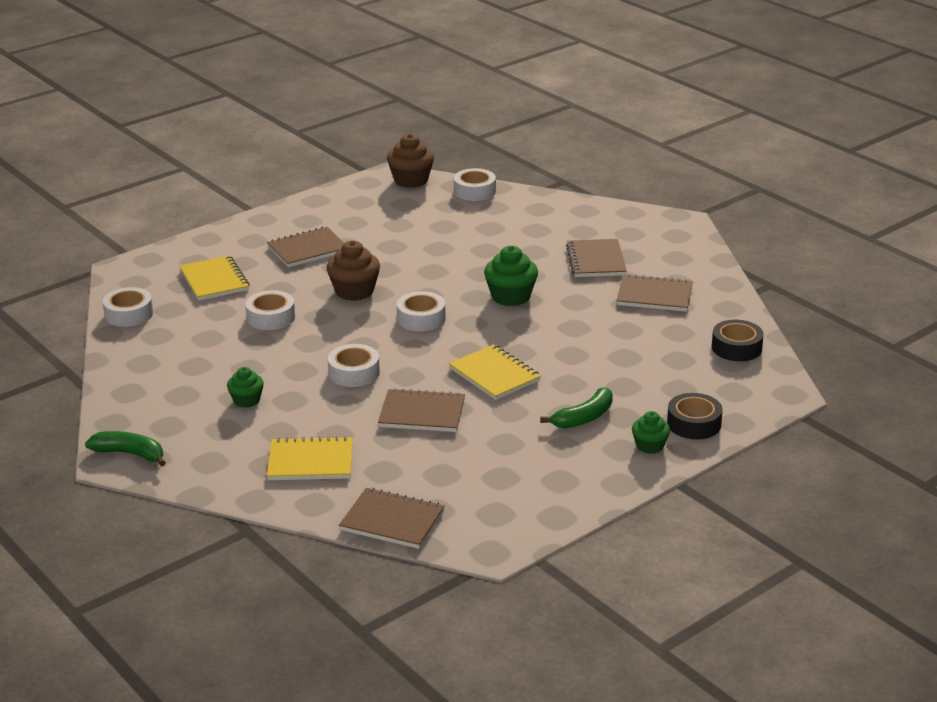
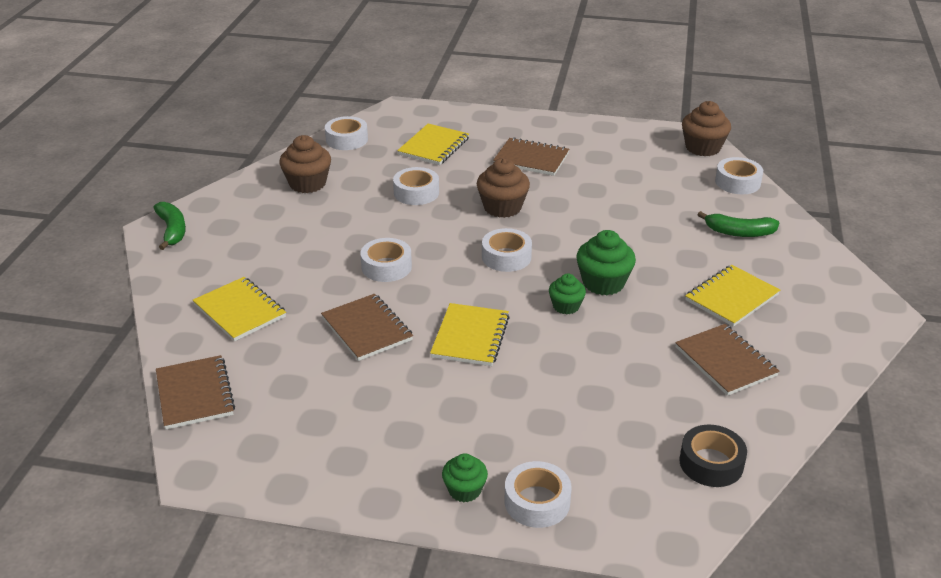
camera: 50 degrees right, 5 degrees up
green cupcake [227,367,264,408] -> green cupcake moved to [549,273,586,315]
green banana [540,387,613,428] -> green banana moved to [698,211,779,237]
brown notebook [566,239,627,277] -> yellow notebook [685,265,780,327]
black tape [667,393,723,439] -> white tape [505,461,572,528]
none -> brown cupcake [279,135,331,193]

